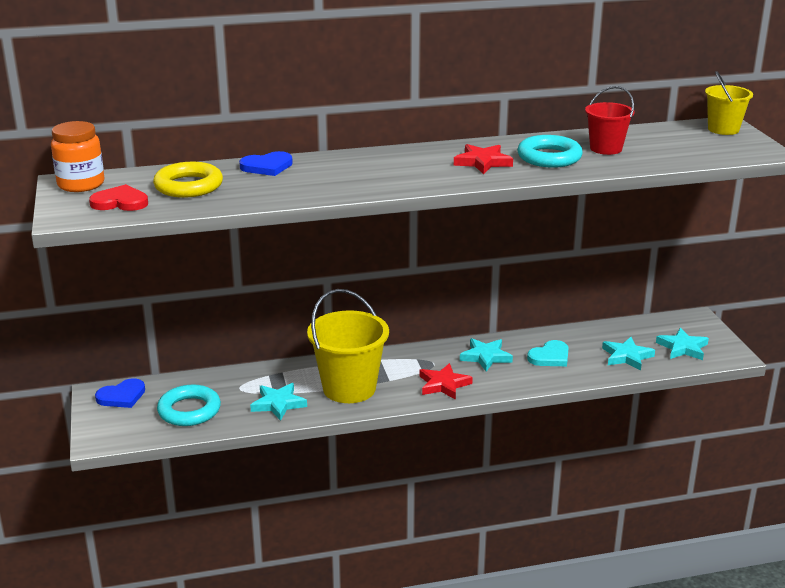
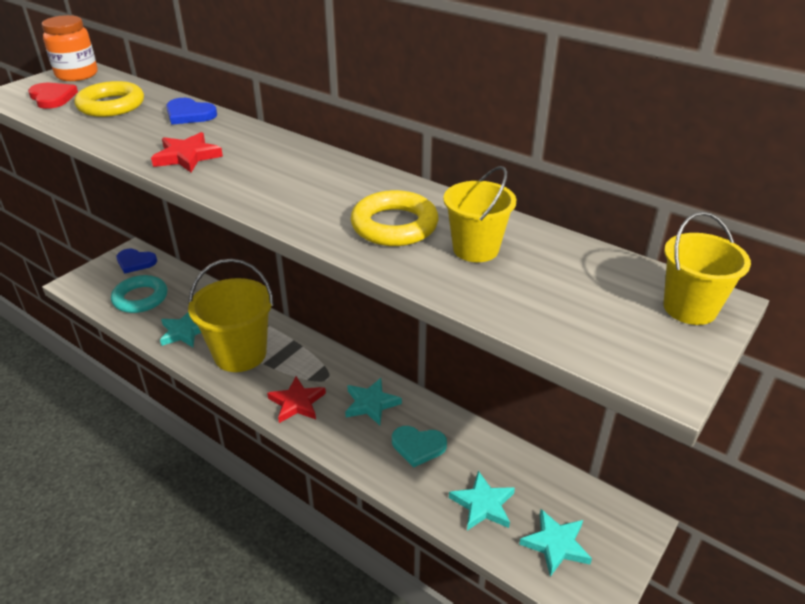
camera: 50 degrees right, 10 degrees up
red star [454,144,513,174] -> red star moved to [151,132,223,173]
turquoise ring [517,135,583,168] -> yellow ring [351,190,439,246]
red bucket [585,86,635,155] -> yellow bucket [443,166,516,262]

